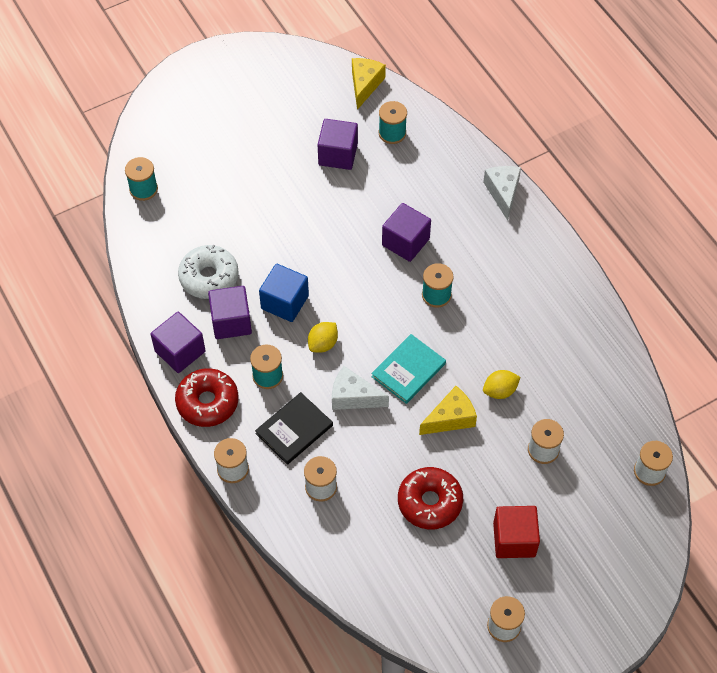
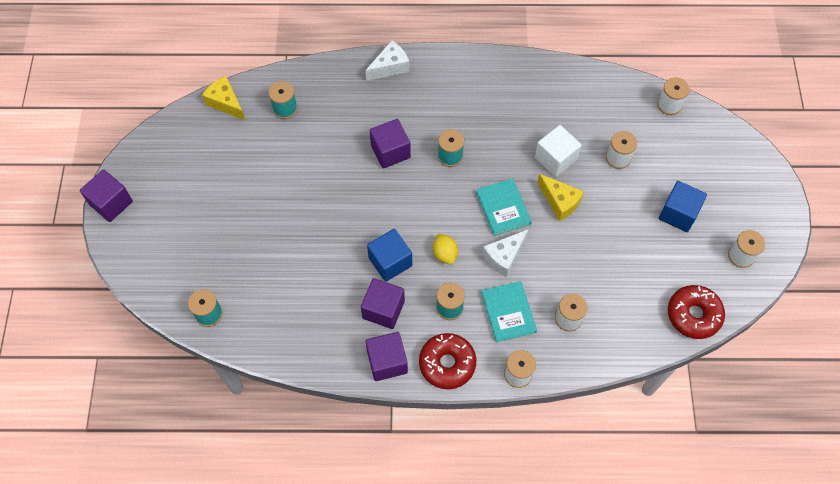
camera: 60 degrees left, 5 degrees up
white donut [178,245,239,299] -> none
black book [255,392,333,465] -> turquoise book [481,281,537,342]
purple cube [318,119,358,170] -> purple cube moved to [80,169,133,222]
red donut [398,467,463,529] -> red donut moved to [668,285,725,339]
yellow cheese [419,386,477,435] -> yellow cheese turned 135 degrees clockwise [537,174,584,221]
white cheese [483,166,521,221] -> white cheese turned 120 degrees clockwise [365,40,410,81]
yellow lemon [483,370,521,399] -> white cube [535,125,582,177]
red cube [493,506,540,558] -> blue cube [658,181,707,232]

